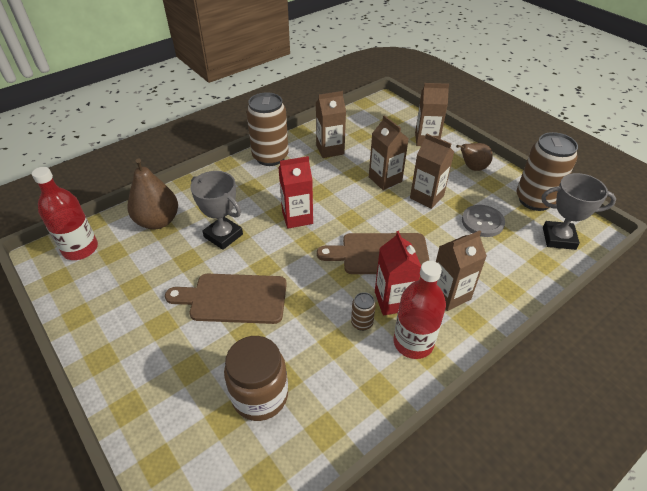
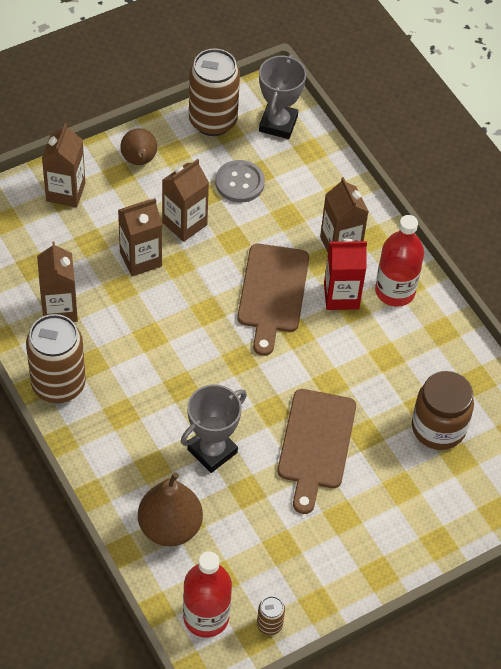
camera: 85 degrees left, 10 degrees up
red carton [278,156,313,228] -> none
brown can [351,292,376,331] -> brown can moved to [257,596,285,635]

